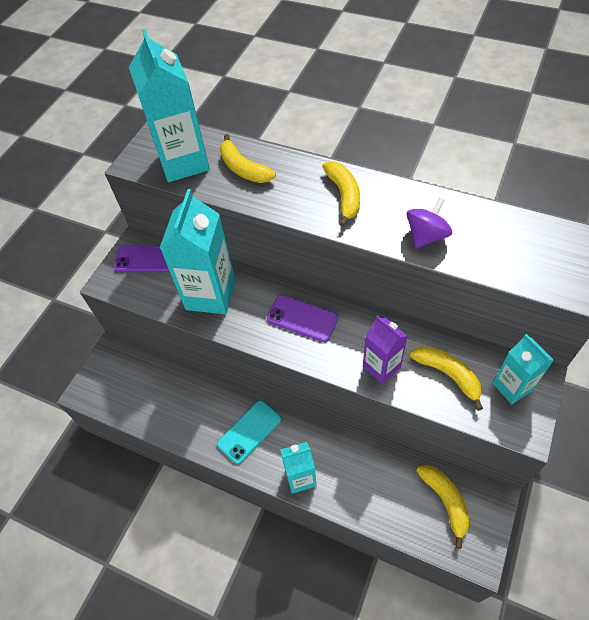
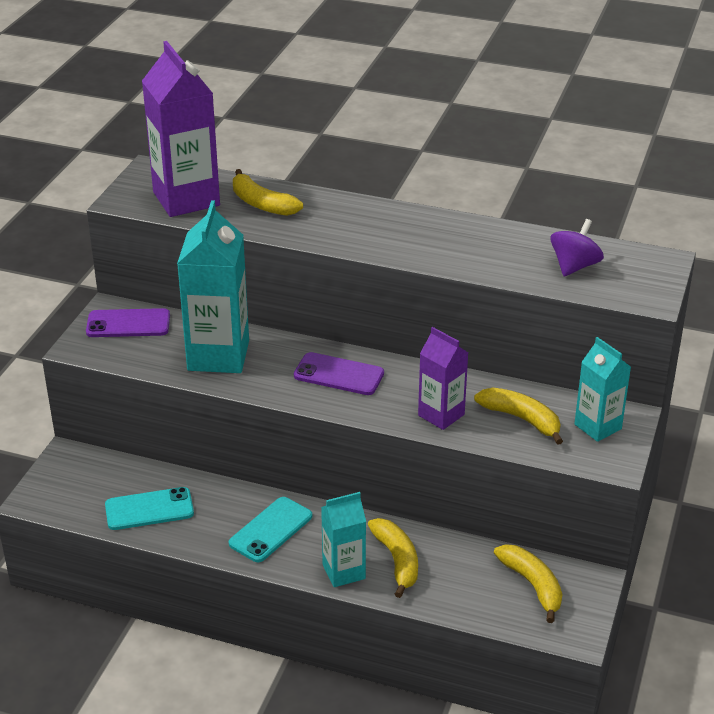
camera: 10 degrees left, 20 degrees down
turquoise carton [129,29,210,182] -> purple carton [142,41,220,217]
yellow banana [322,161,360,227] -> yellow banana moved to [368,518,418,598]
purple spinning top [407,198,452,249] -> purple spinning top moved to [550,219,604,276]
none -> turquoise phone [105,487,194,530]

